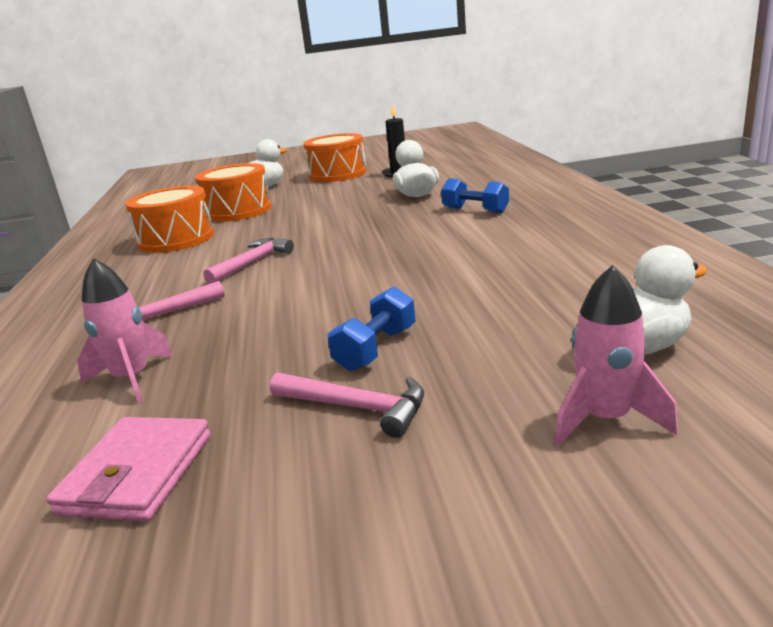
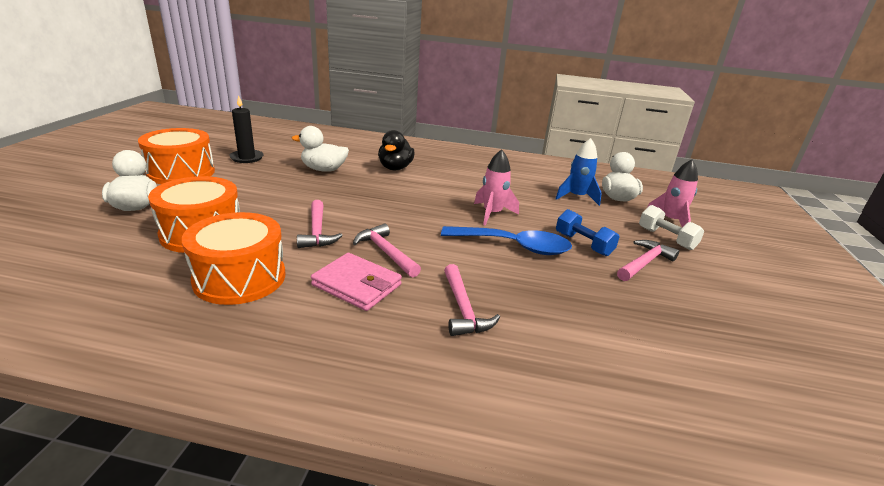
camera: 75 degrees left, 5 degrees up
pink wallet [46,417,211,522] -> pink wallet moved to [311,253,402,311]
pink rocket [77,258,173,403] -> pink rocket moved to [474,149,519,225]
blue dumbbell [441,178,509,213] -> black duck [378,130,415,170]
none -> pink hammer [297,200,343,248]
none -> blue spoon [441,226,572,255]
none -> blue rocket [555,138,602,206]
none -> white dumbbell [639,205,704,250]

